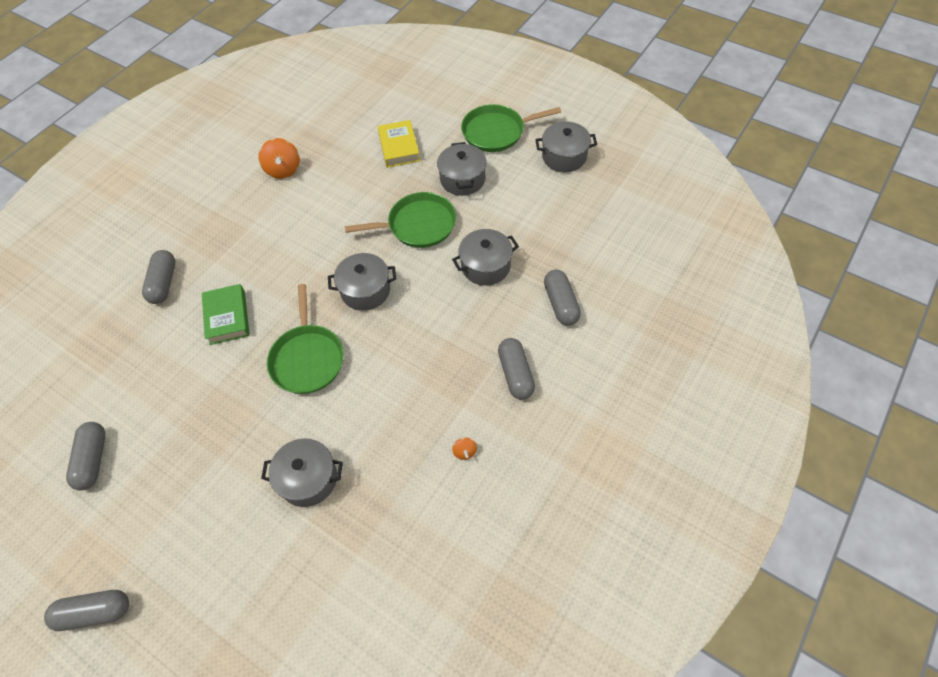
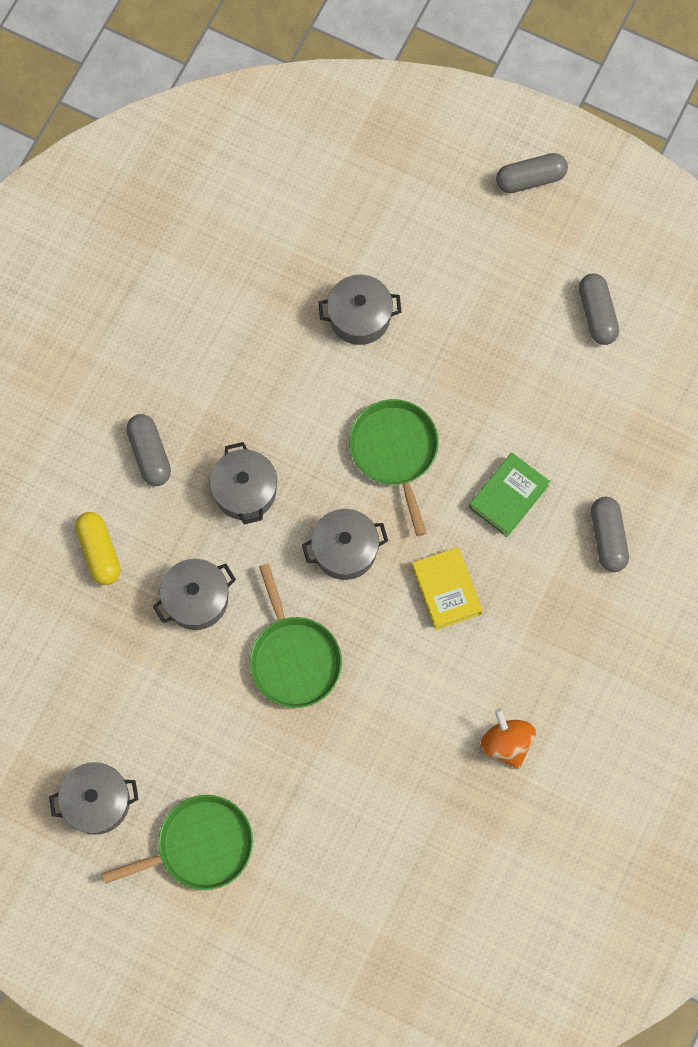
camera: 170 degrees right, 15 degrees up
green book [202,284,250,345] -> green book turned 60 degrees clockwise [469,453,550,537]
green pan [345,192,456,248] -> green pan turned 90 degrees counterclockwise [250,564,342,708]
yellow book [378,120,420,168] -> yellow book moved to [412,547,483,630]
grey pot [437,142,487,196] -> grey pot moved to [210,442,277,524]
orange spinning top [452,437,477,460] -> none
grey capsule [544,270,581,326] -> yellow capsule [75,512,121,585]

